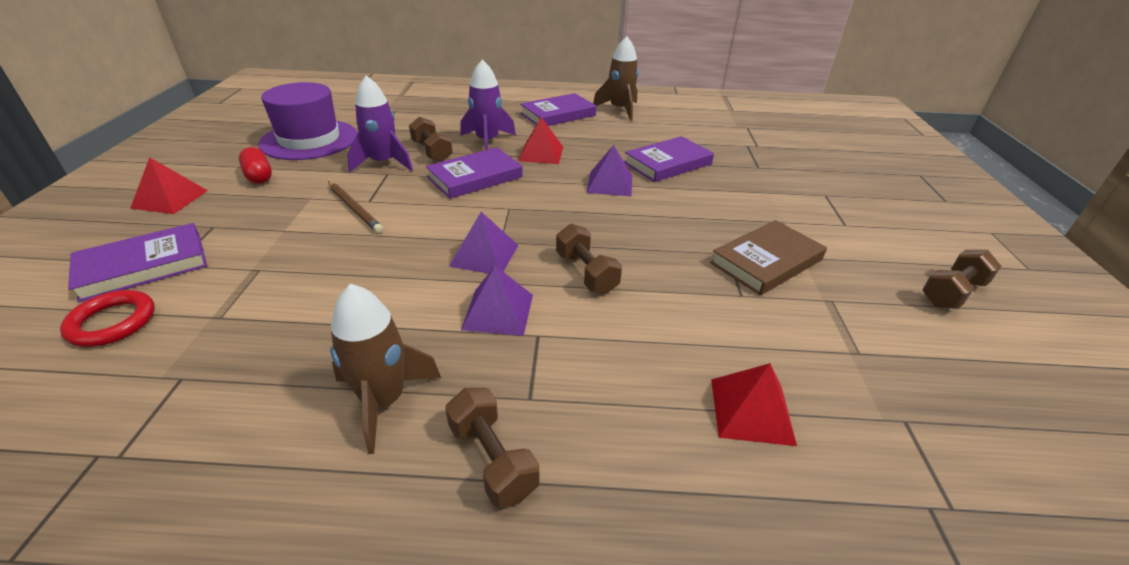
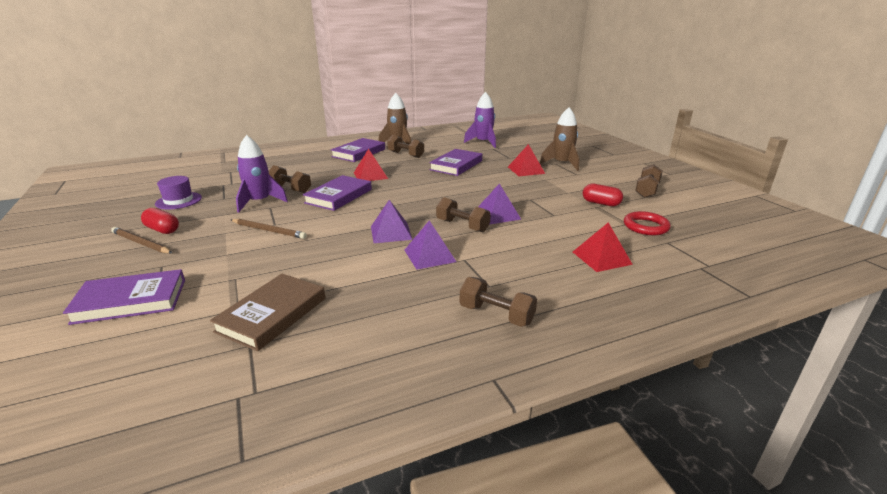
camera: 25 degrees left, 10 degrees down
red ring [60,290,155,347] -> red ring moved to [624,211,671,235]
purple book [68,223,207,302] -> purple book turned 45 degrees clockwise [63,269,185,325]
red pyramid [130,157,208,214] -> red pyramid moved to [508,144,545,176]
purple hat [258,82,358,160] -> purple hat [155,176,202,209], size x0.54
brown rocket [330,284,441,454] -> brown rocket moved to [540,107,579,171]
purple rocket [460,59,516,150] -> purple rocket moved to [464,92,496,148]
purple pyramid [587,145,632,196] -> purple pyramid moved to [478,183,521,225]
brown book [710,220,827,295] -> brown book moved to [210,274,325,351]
none -> brown pencil [111,227,172,254]
none -> brown dumbbell [387,135,424,158]
none -> red capsule [583,184,623,206]

